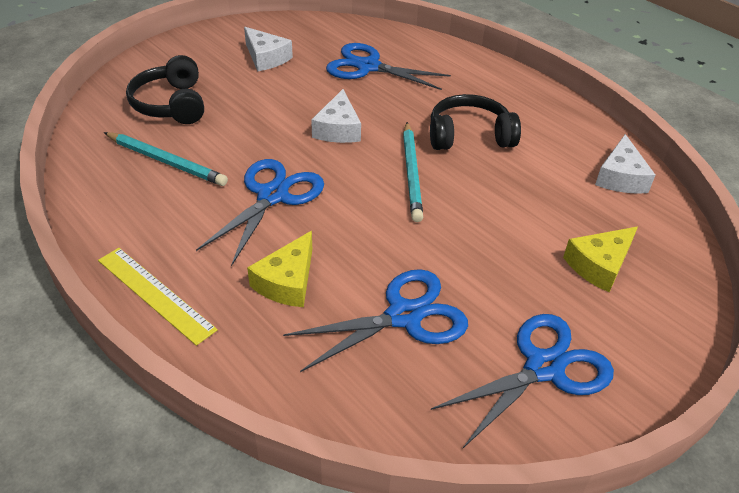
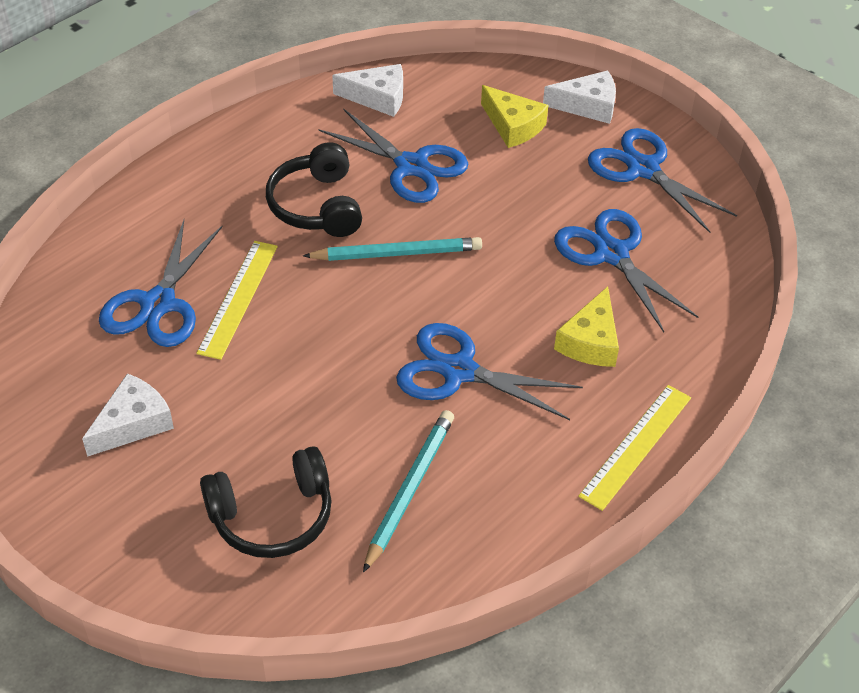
camera: 95 degrees left, 5 degrees up
yellow cheese [247,231,312,307] -> yellow cheese turned 90 degrees clockwise [554,286,619,367]
white cheese [311,89,361,143] -> white cheese moved to [543,71,616,124]
none -> yellow ruler [196,241,278,360]
none -> blue scissors [319,109,468,203]

